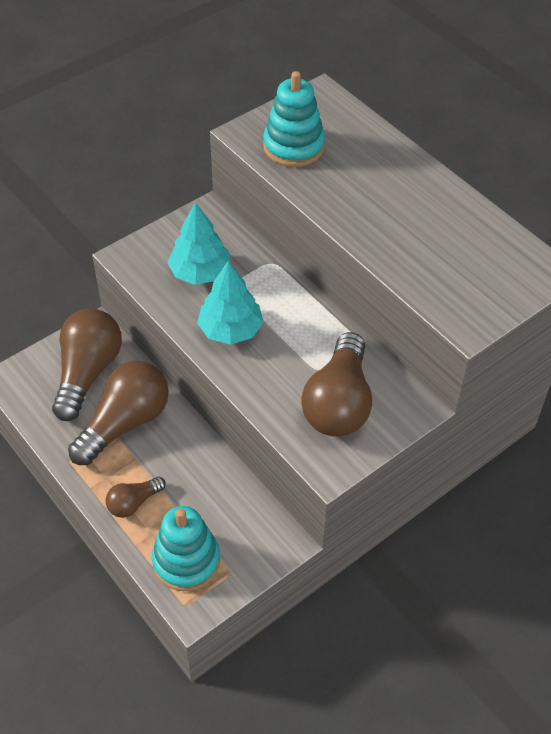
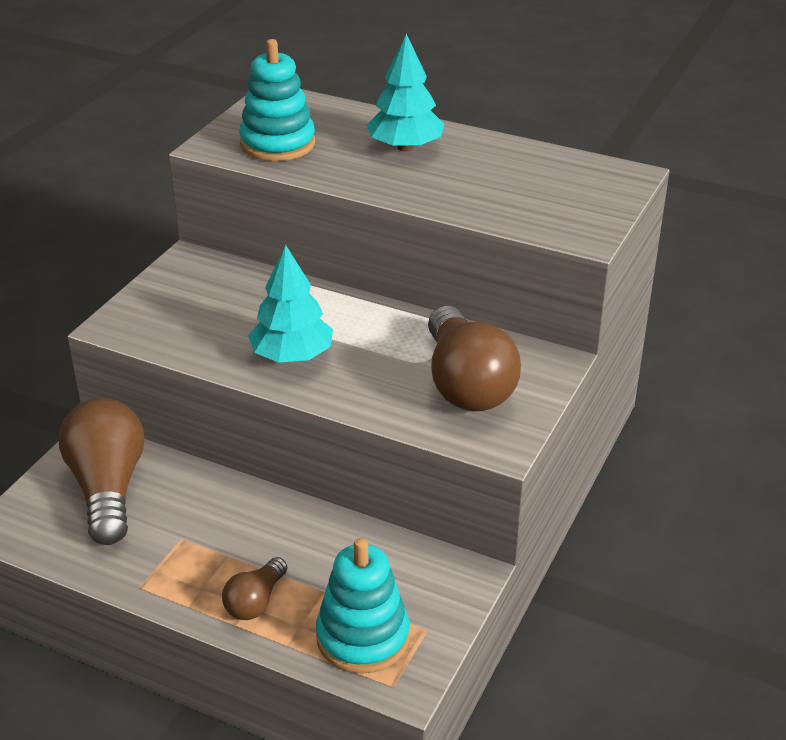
camera: 25 degrees left, 15 degrees down
brown light bulb [68,361,169,465] -> none
turquoise tree [167,202,230,285] -> turquoise tree moved to [367,34,444,152]

